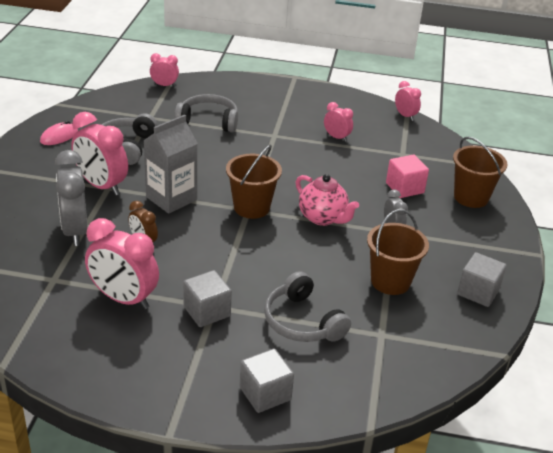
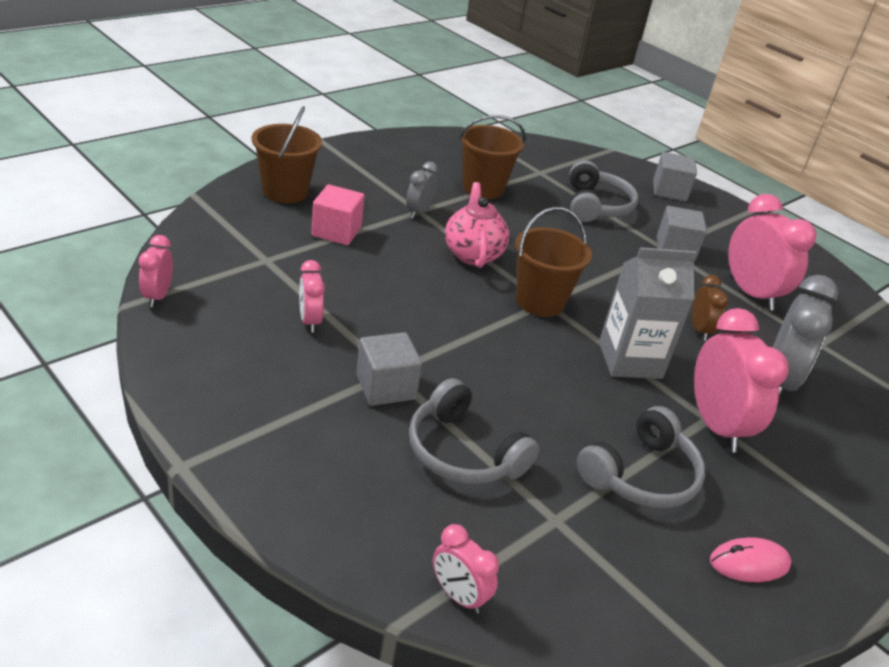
camera: 145 degrees left, 0 degrees up
grey cube [457,252,507,307] -> grey cube moved to [356,332,422,406]

